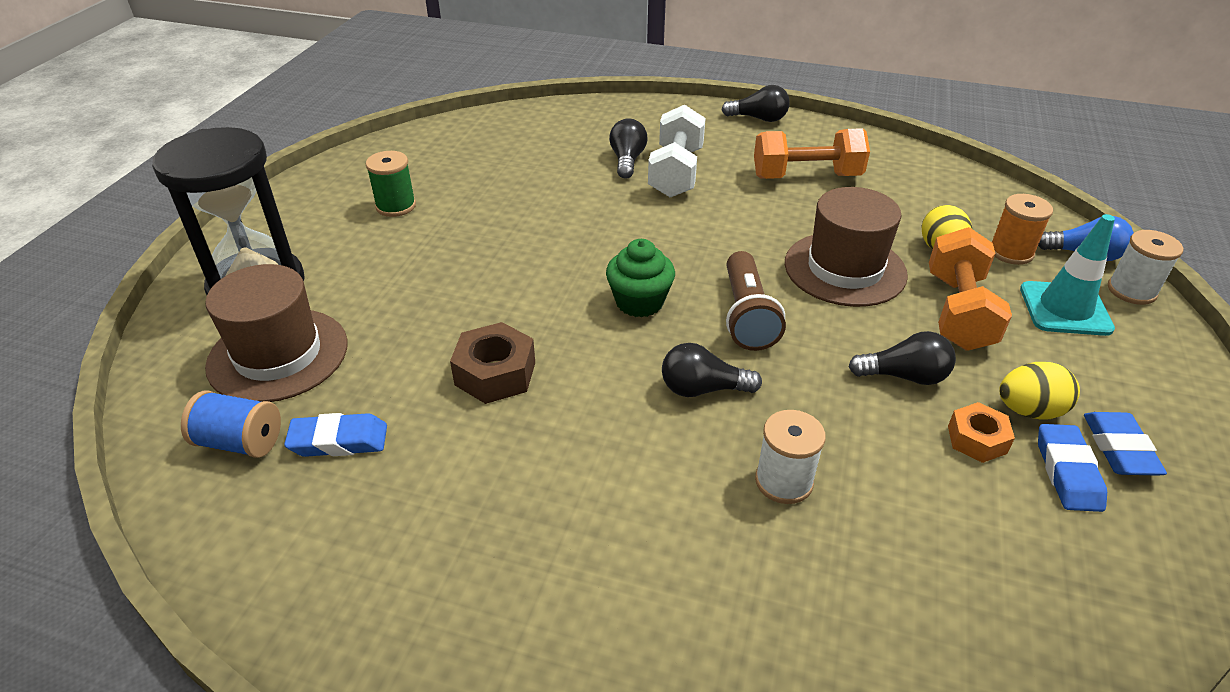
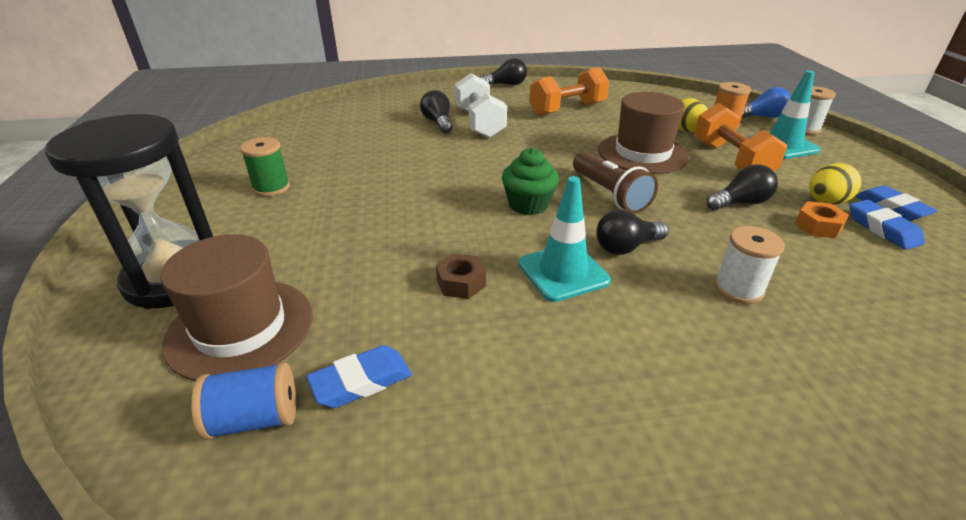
camera: 25 degrees left, 5 degrees down
brown nut [450,322,535,404] -> brown nut [436,253,486,299], size x0.66
none -> turquoise traffic cone [518,176,611,302]

